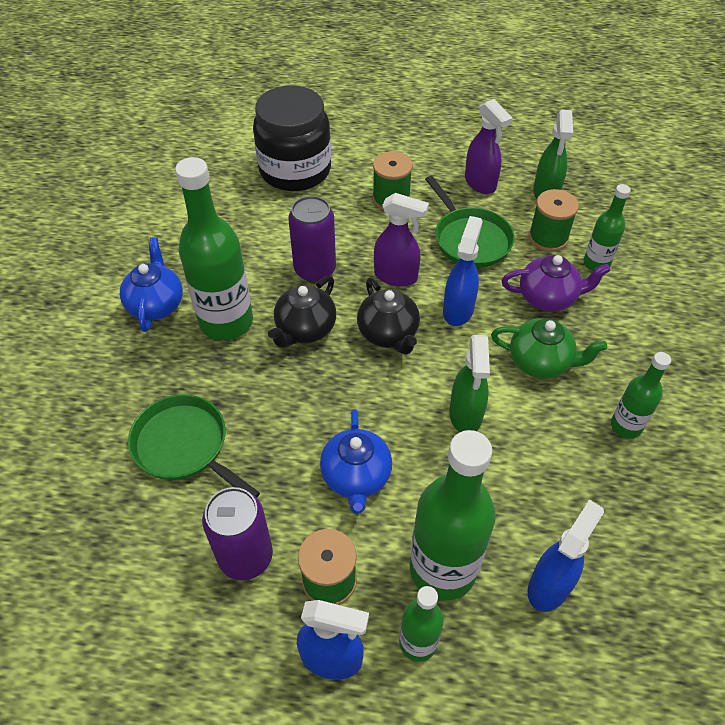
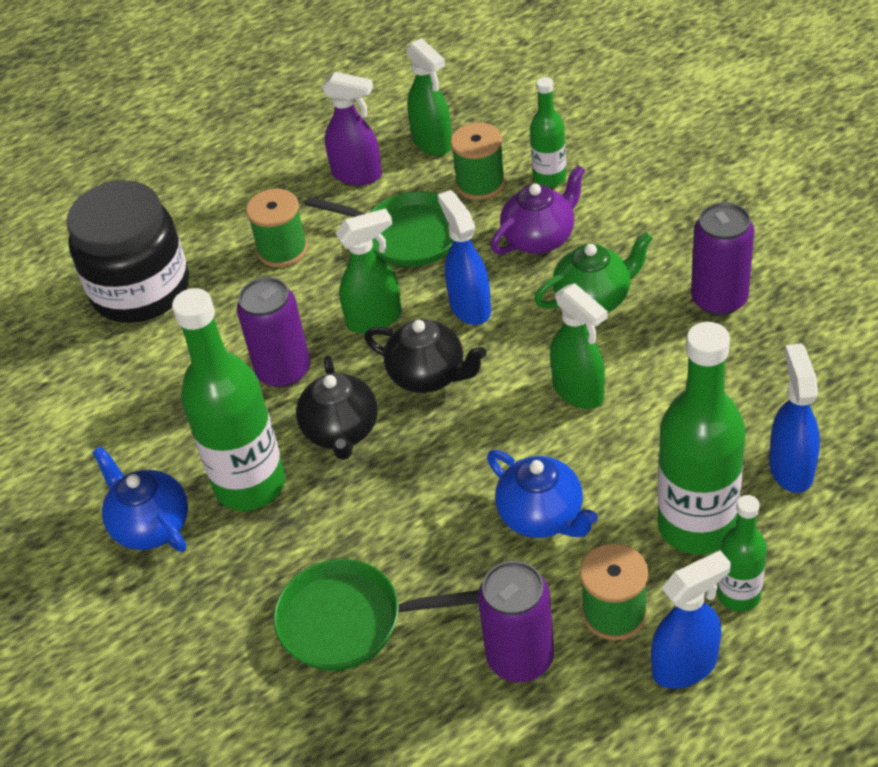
camera: 35 degrees left, 5 degrees down
purple spray bottle [374,193,429,287] -> green spray bottle [336,208,402,333]
green bottle [611,352,671,439] -> purple can [691,202,755,315]

